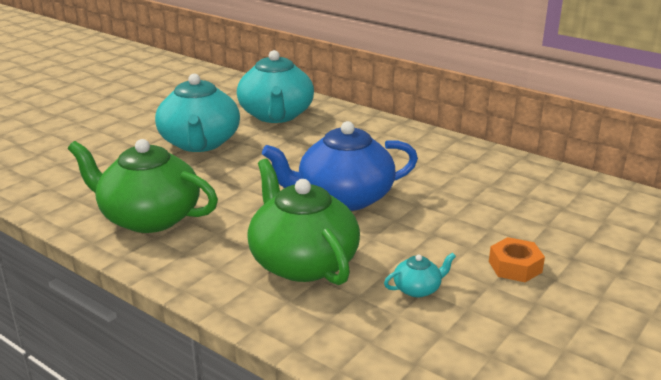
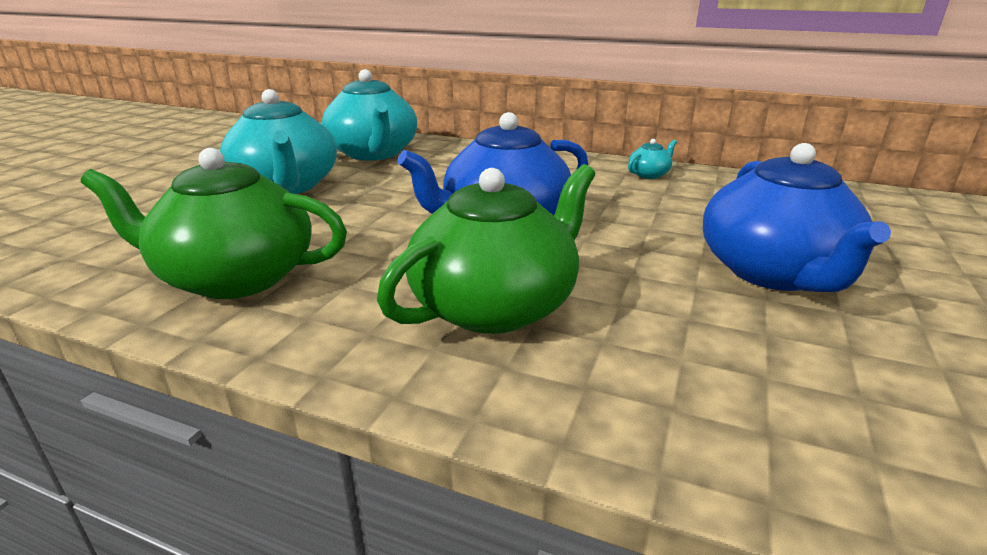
camera: 15 degrees left, 0 degrees up
green teapot [247,159,360,285] -> green teapot turned 90 degrees clockwise [377,164,595,334]
turquoise teapot [384,253,456,297] -> turquoise teapot moved to [628,139,677,179]
orange nut [489,237,545,282] -> blue teapot [703,143,891,292]

